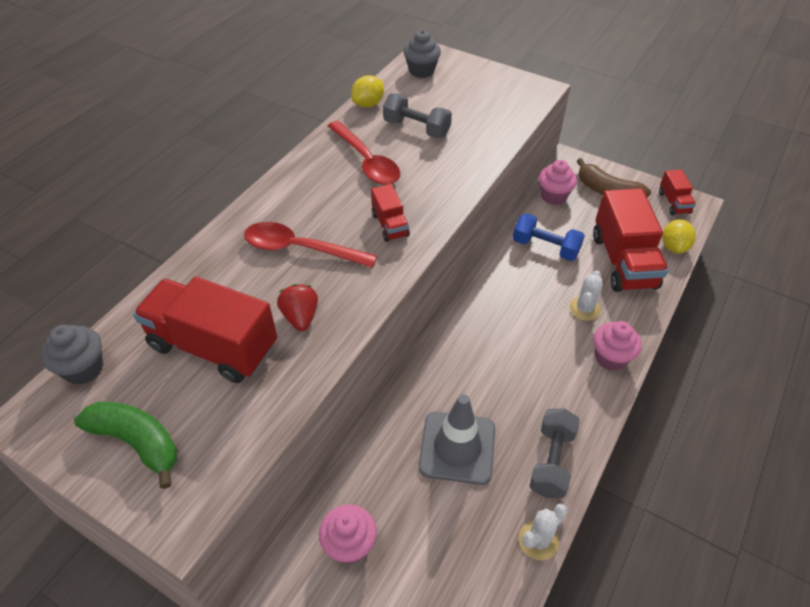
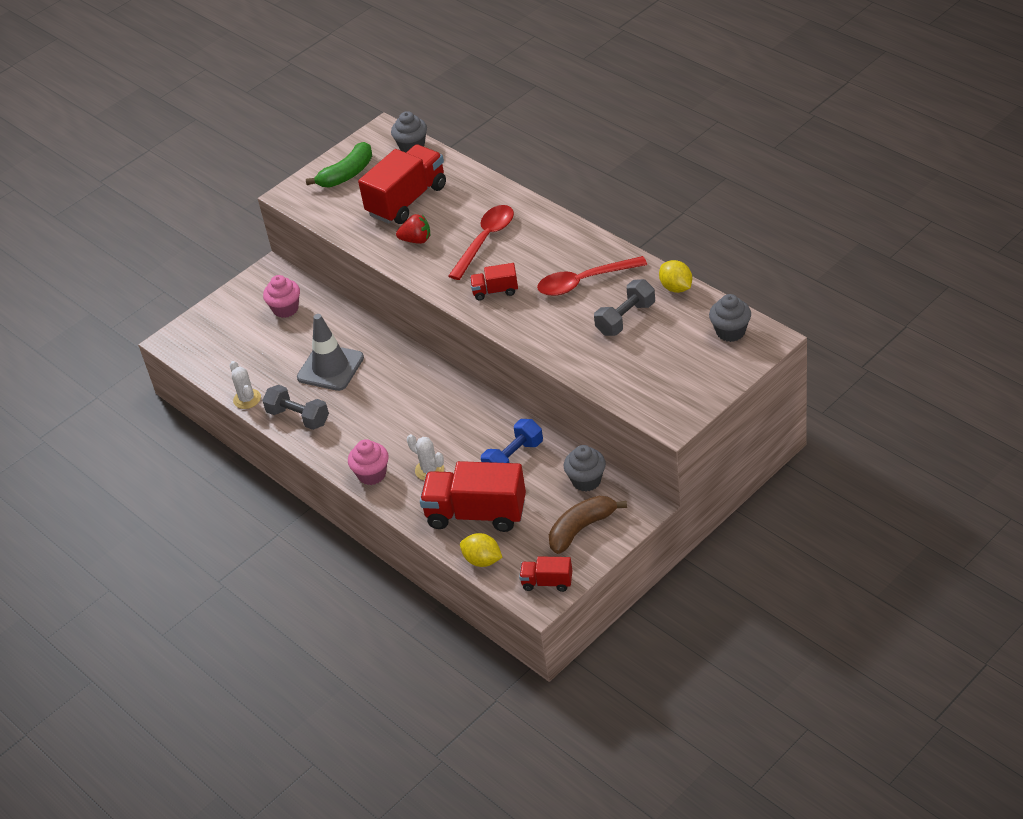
camera: 110 degrees right, 5 degrees down
pink cupcake [538,160,577,205] -> grey cupcake [564,445,606,492]

